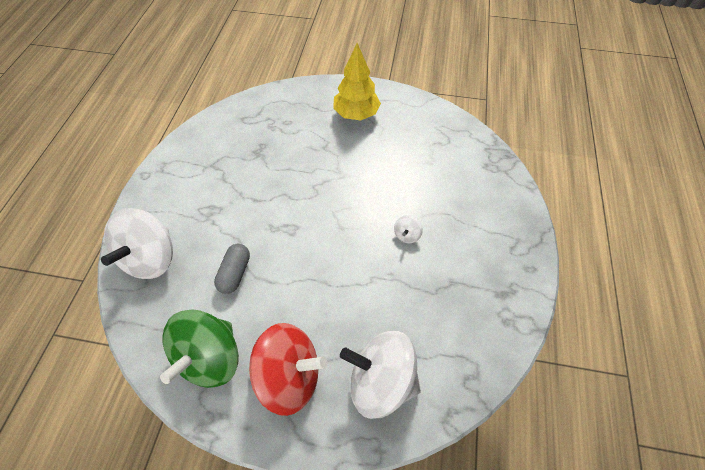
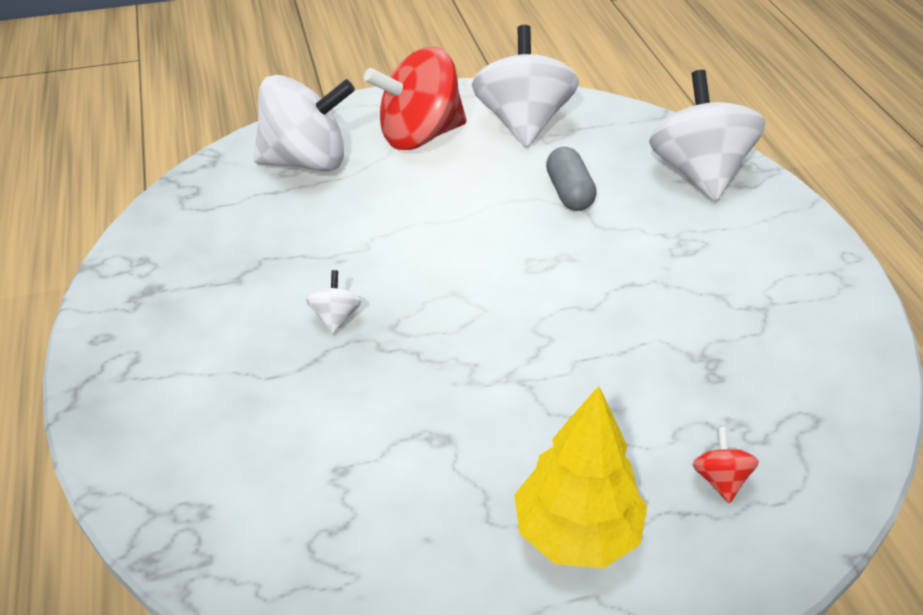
camera: 155 degrees right, 15 degrees down
green spinning top [160,310,239,388] -> white spinning top [472,25,579,148]
none -> red spinning top [693,427,759,503]

